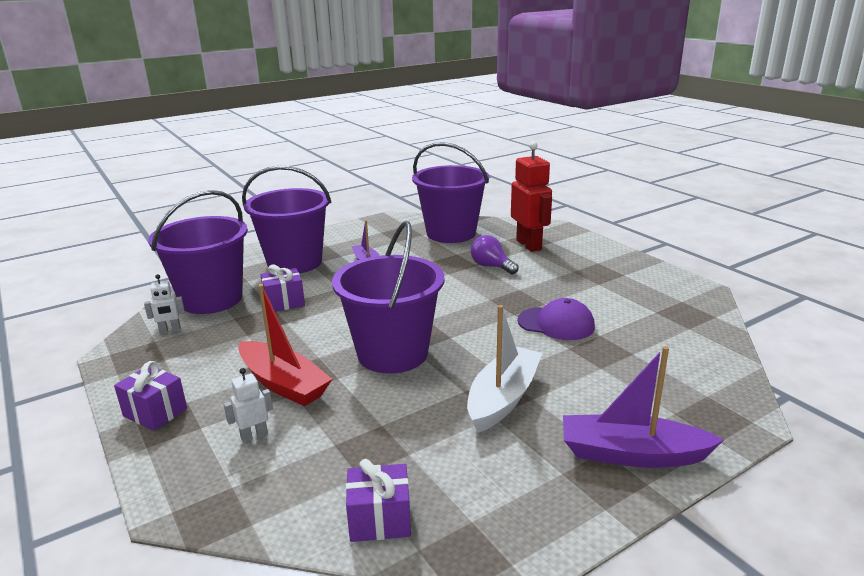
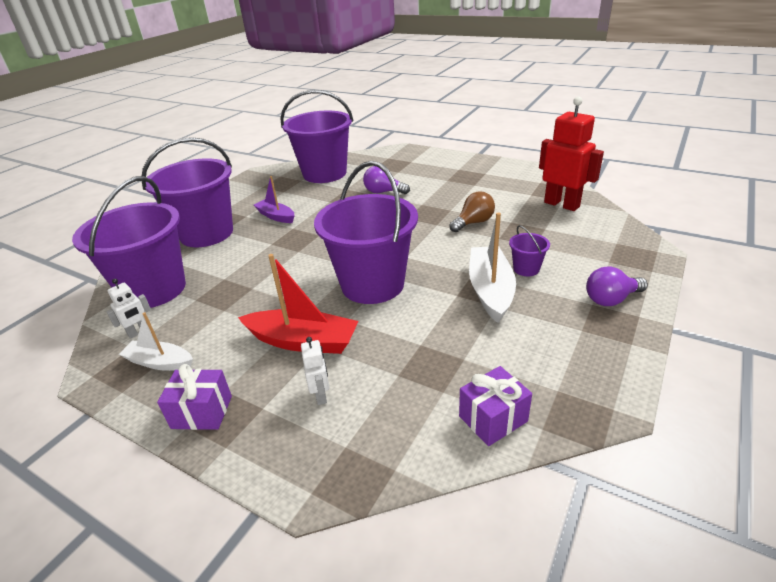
camera: 25 degrees left, 10 degrees up
white robot [224,368,273,443] -> white robot turned 135 degrees clockwise [301,337,330,405]
purple gift [260,265,305,312] -> none
red robot [511,142,552,252] -> red robot moved to [539,96,604,211]
purple cap [517,298,595,340] -> brown light bulb [449,191,495,232]
purple boat [563,346,724,468] -> purple light bulb [586,266,648,306]
none -> white boat [119,312,193,371]
none -> purple bucket [509,225,550,276]

